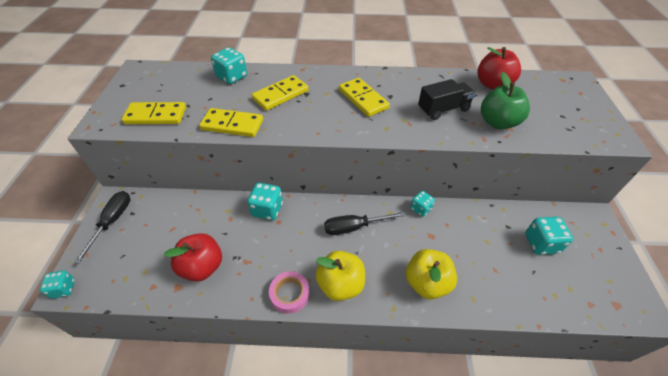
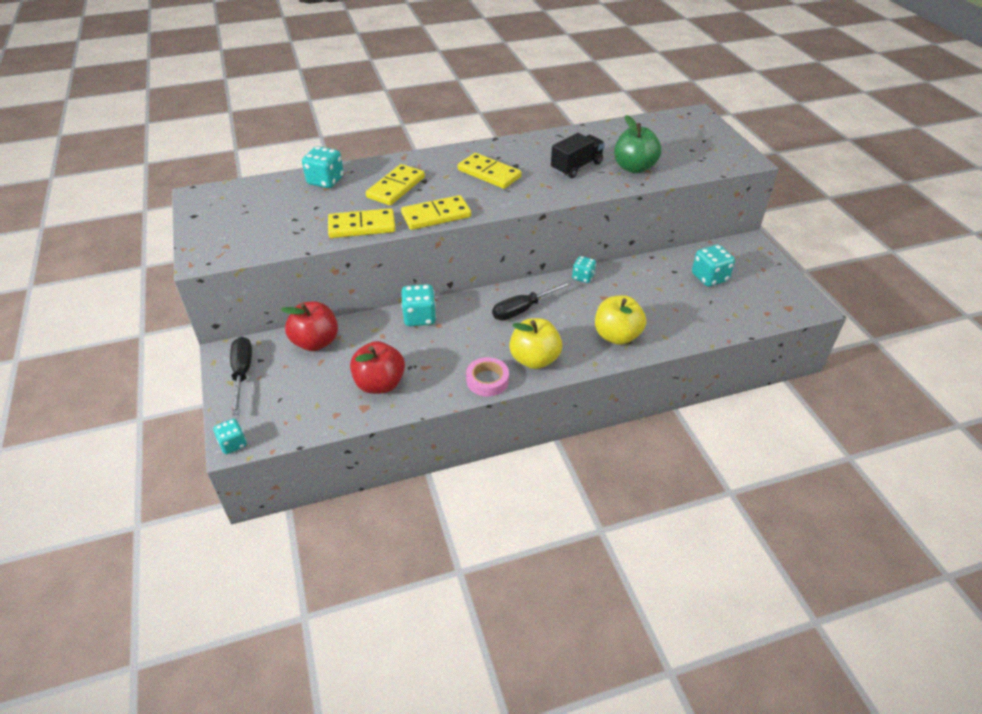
camera: 20 degrees left, 5 degrees down
yellow domino [122,102,186,124] -> yellow domino moved to [401,195,471,230]
red apple [477,47,521,90] -> red apple moved to [281,302,338,351]

